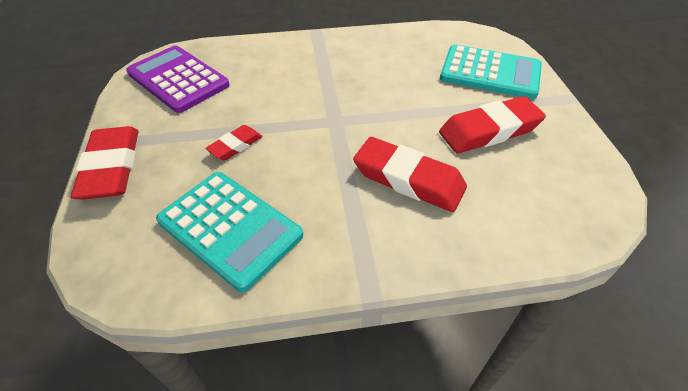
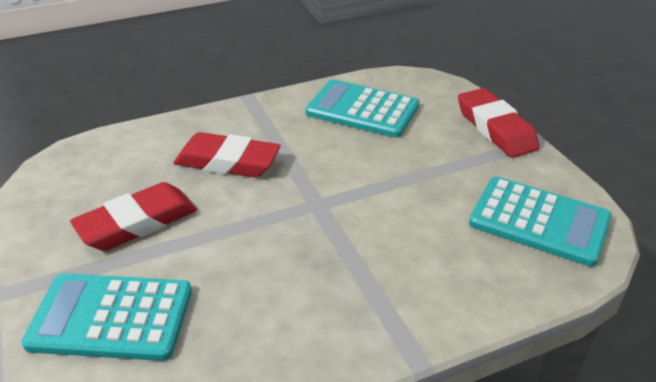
camera: 165 degrees right, 10 degrees down
purple calculator [126,46,230,113] -> turquoise calculator [469,176,612,267]
red eraser [205,125,263,160] -> none

